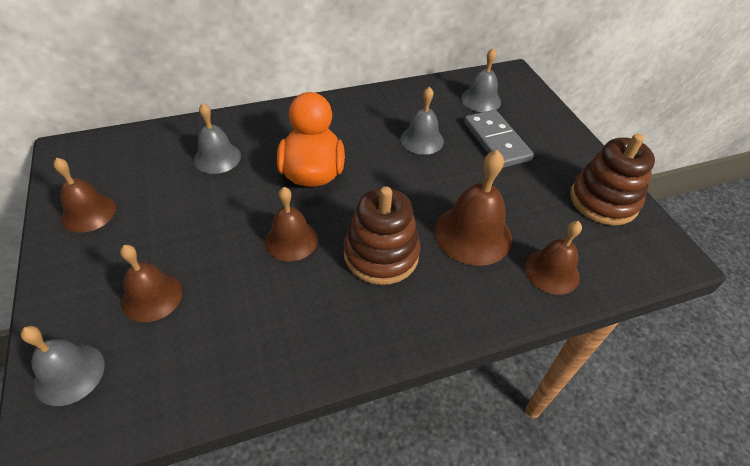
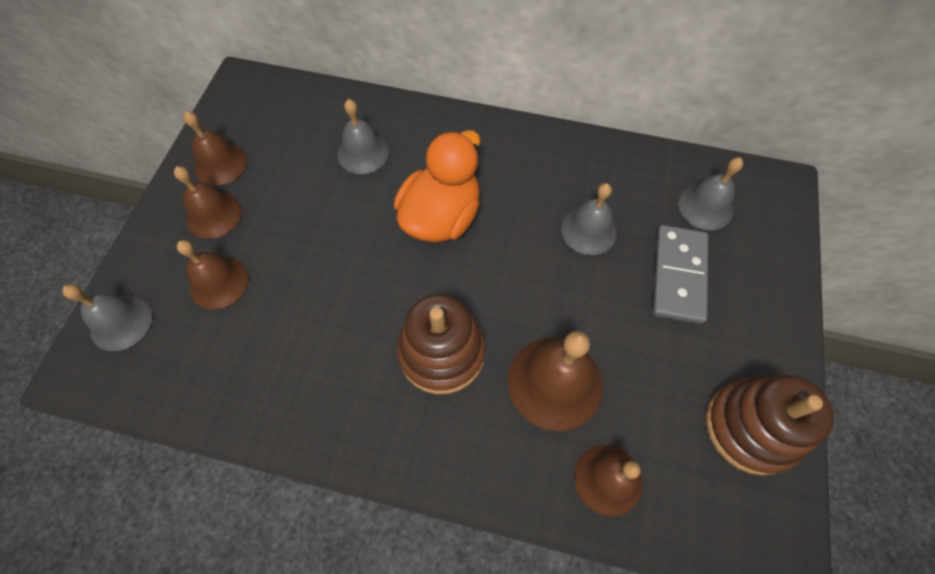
camera: 35 degrees right, 15 degrees up
brown bell [265,187,318,261] -> brown bell moved to [174,166,242,239]

